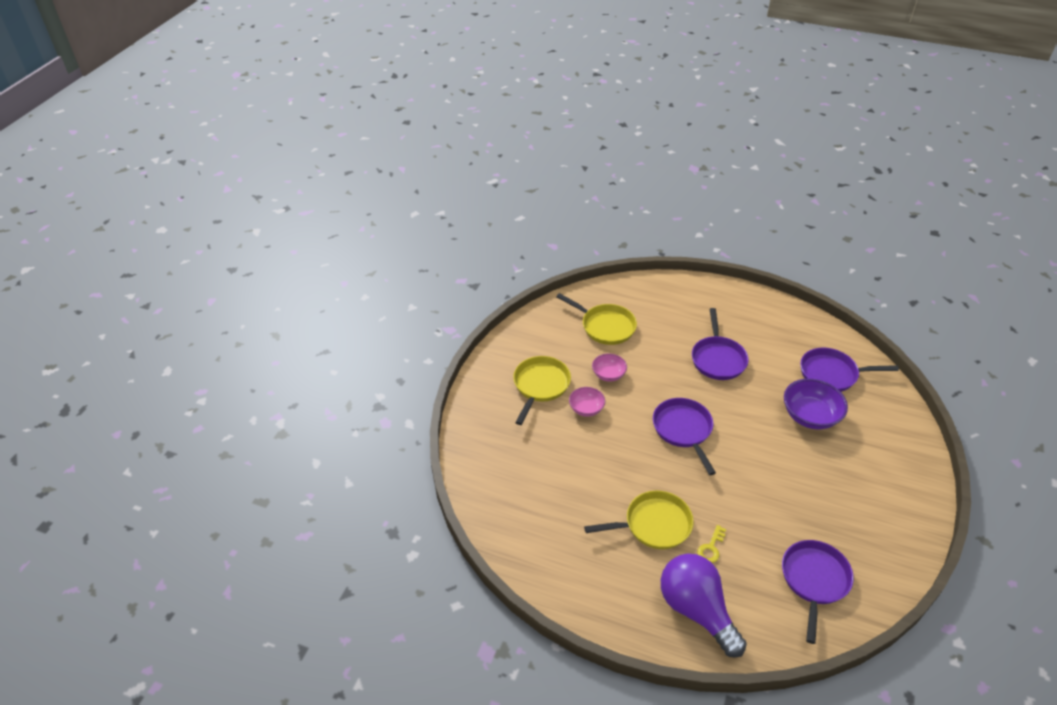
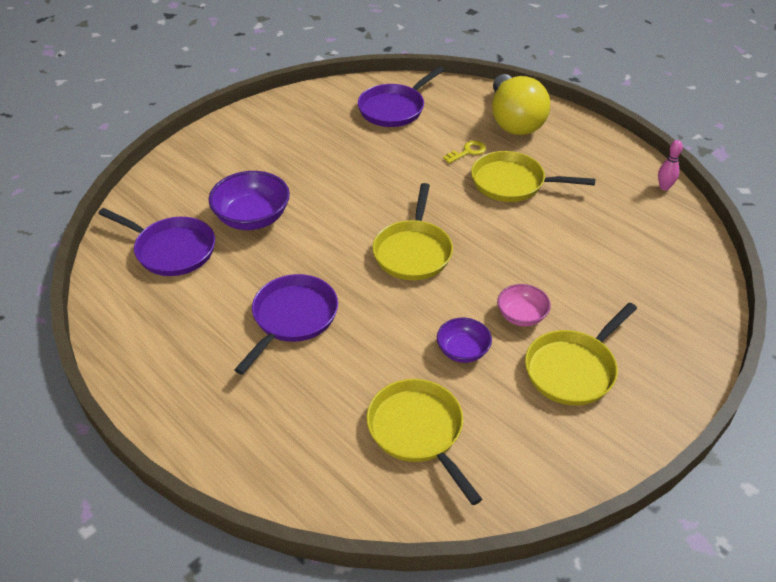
camera: 155 degrees left, 0 degrees up
pink bowl [592,353,627,382] -> purple bowl [437,318,492,363]
purple pan [653,398,716,475] -> yellow pan [372,183,453,280]
purple light bulb [661,553,747,658] -> yellow light bulb [492,74,550,135]
none -> pink bowling pin [658,140,683,191]

